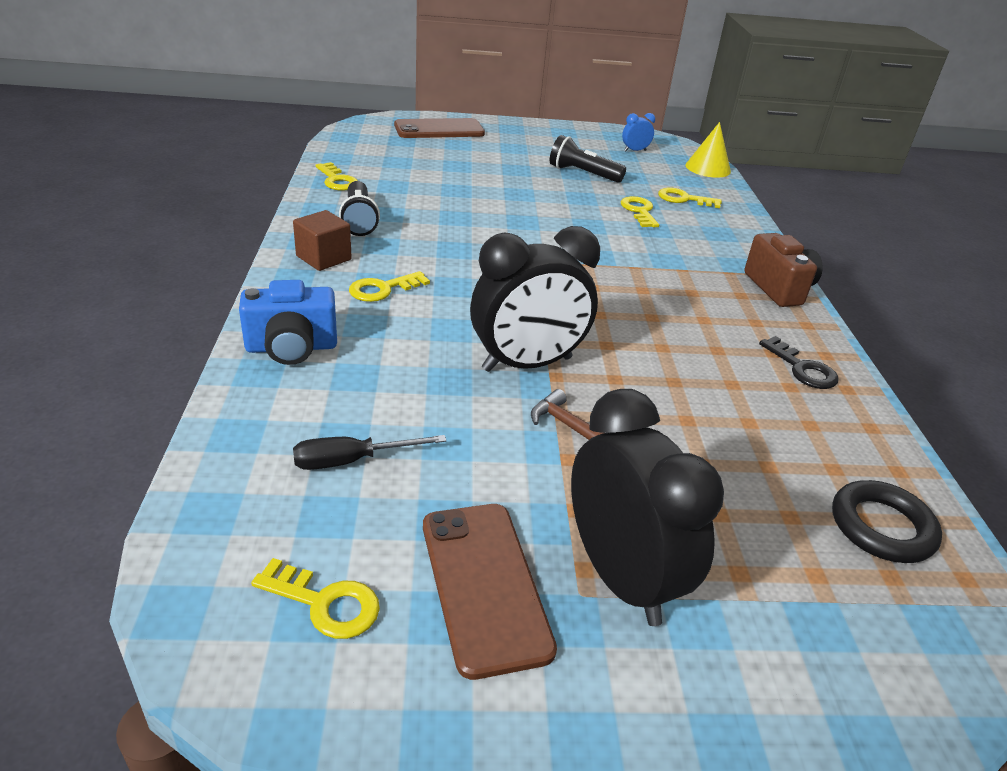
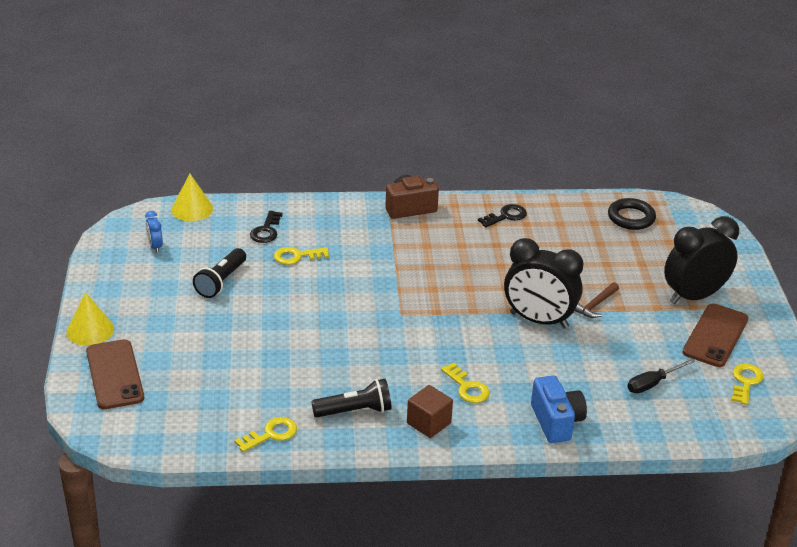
camera: 90 degrees left, 0 degrees up
black screwdriver [293,435,446,470] -> black screwdriver turned 75 degrees clockwise [627,359,695,393]
brown phone [423,504,557,680] -> brown phone turned 45 degrees counterclockwise [682,303,749,367]
black clock [470,226,600,372] -> black clock turned 135 degrees clockwise [504,238,584,328]
yellow key [658,188,722,208] -> black key [250,211,283,243]
none -> yellow cone [66,292,114,346]

